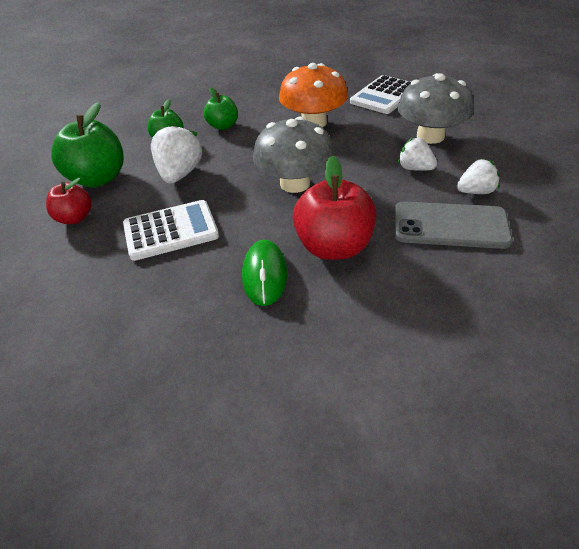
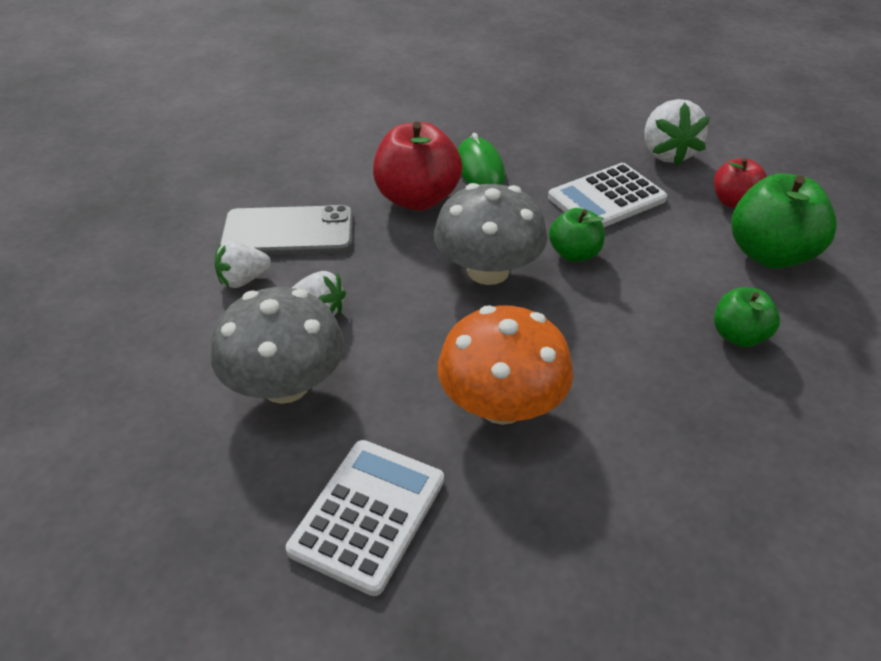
camera: 165 degrees right, 0 degrees up
white strawberry [151,123,203,183] -> white strawberry moved to [644,99,710,166]
green apple [204,87,238,130] -> green apple moved to [549,208,604,262]

